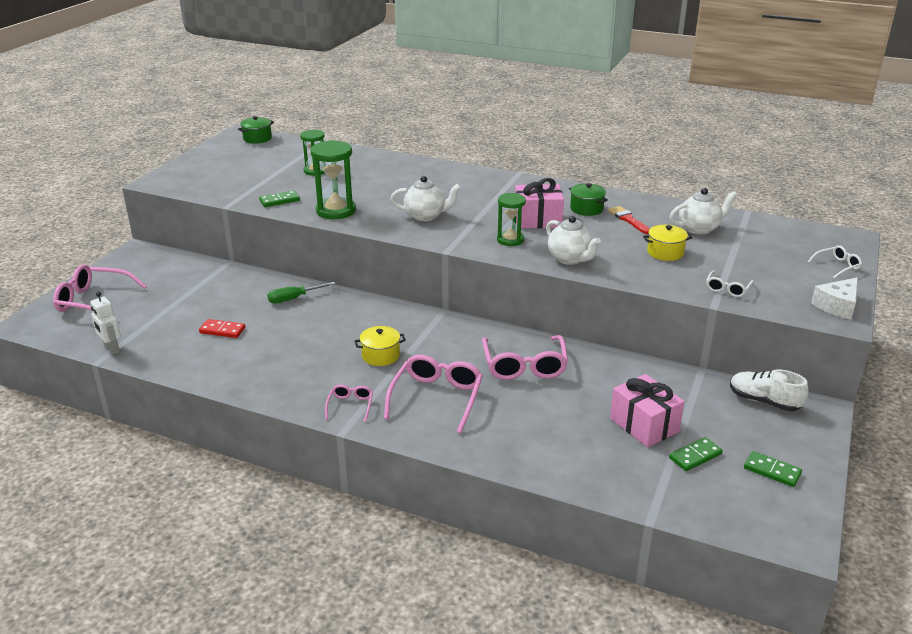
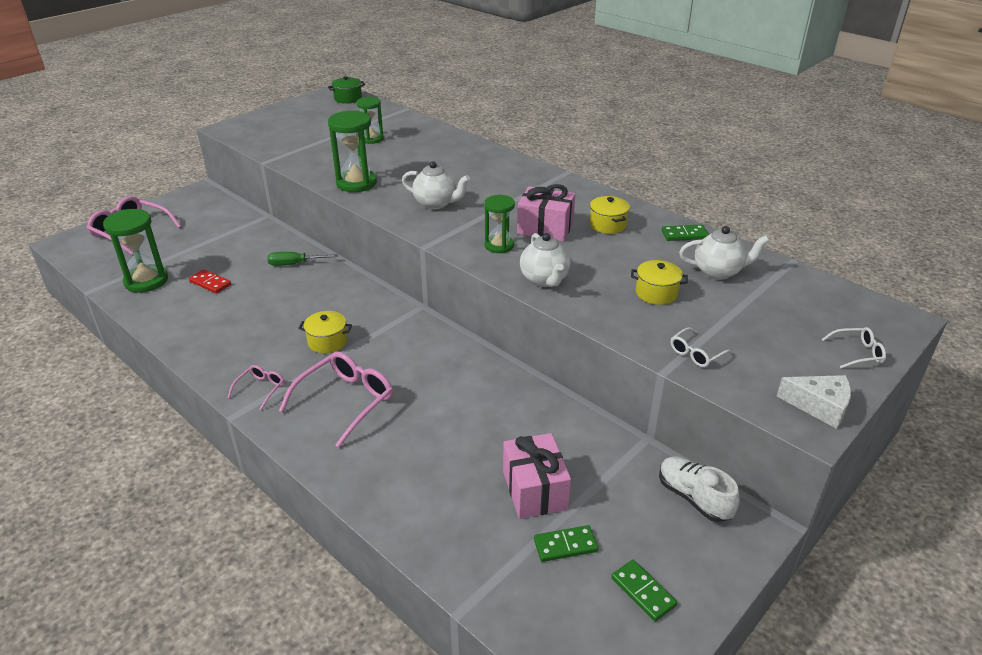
camera: 20 degrees right, 5 degrees up
white robot [90,292,121,355] -> none
green domino [259,190,300,207] -> green domino moved to [662,224,709,241]
pink glasses [482,335,568,380] -> none
green pot [569,183,608,216] -> yellow pot [589,196,630,234]
red brush [608,206,650,234] -> none
white cheese [811,277,858,320] -> white cheese turned 135 degrees counterclockwise [777,375,851,429]
none -> green hourglass [103,209,168,293]

